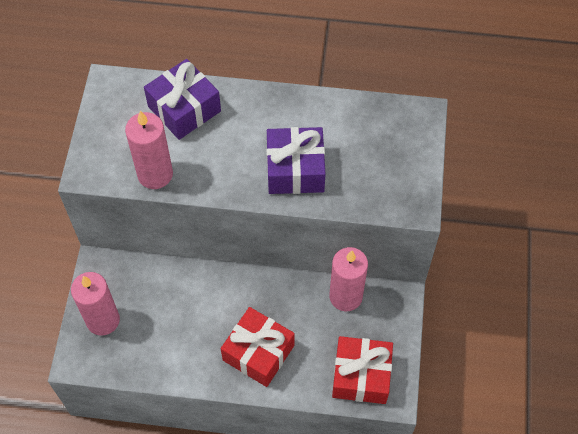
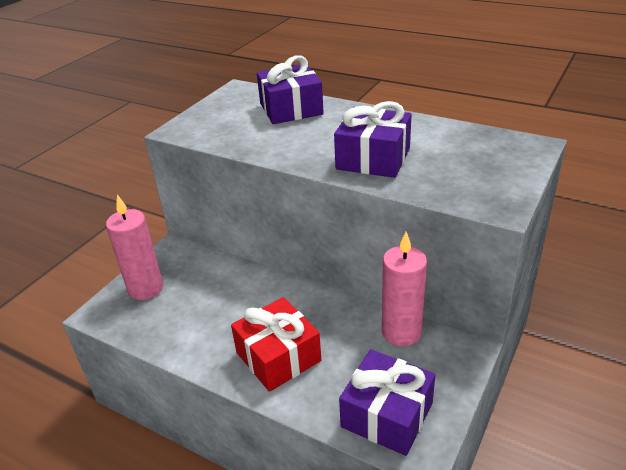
camera: 25 degrees right, 25 degrees down
pink candle [125,111,173,189] -> none
red gift [332,336,393,404] -> purple gift [339,349,435,456]

